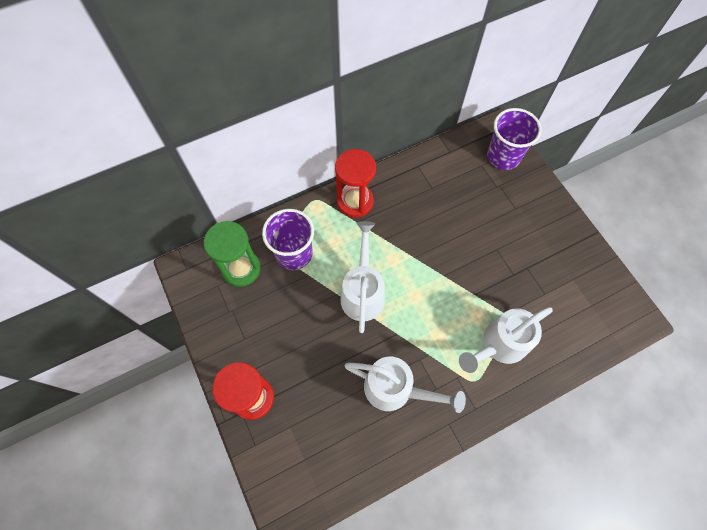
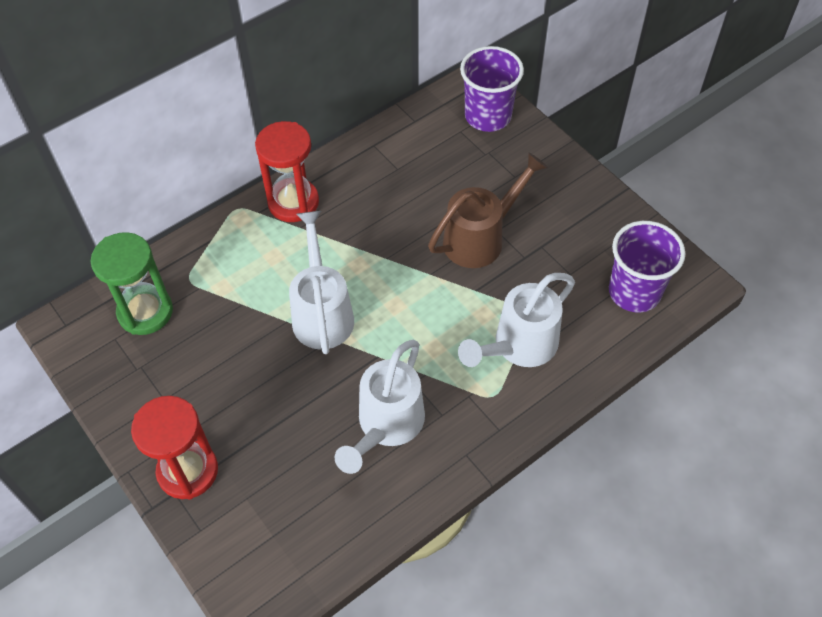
camera: 10 degrees left, 10 degrees down
purple cup [262,209,314,270] -> purple cup moved to [609,221,686,313]
white watering can [345,357,466,413] -> white watering can turned 105 degrees clockwise [335,340,425,474]
none -> brown watering can [428,152,548,268]

